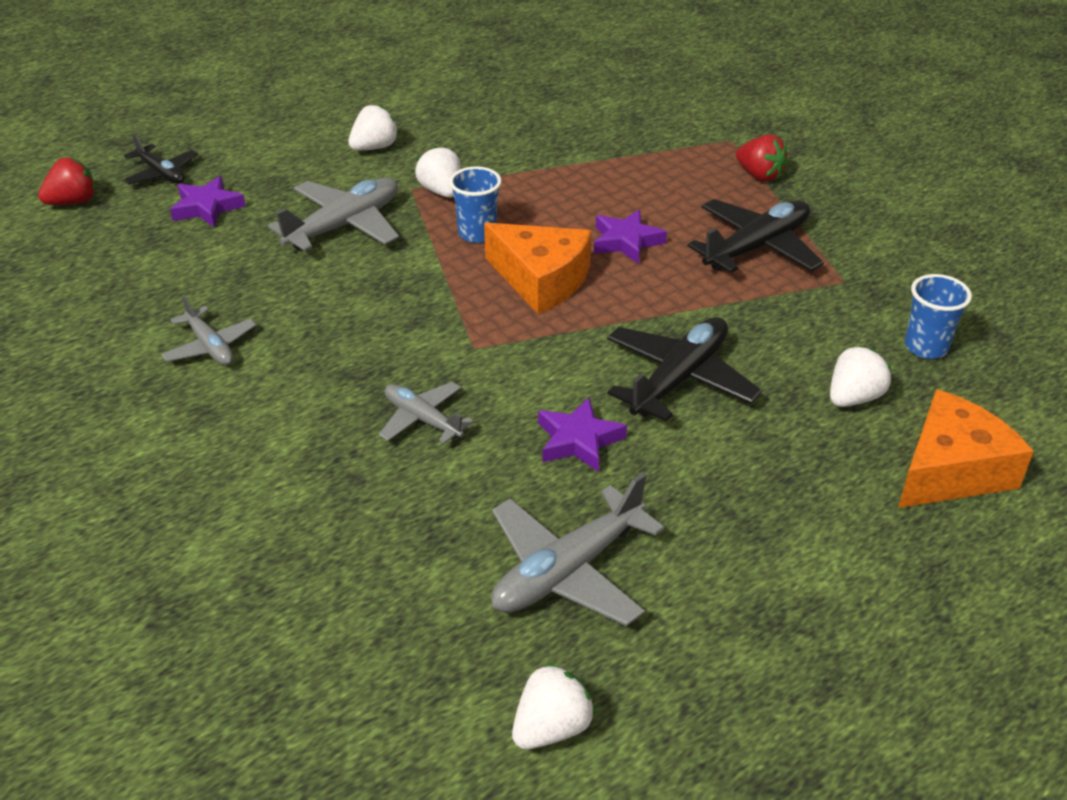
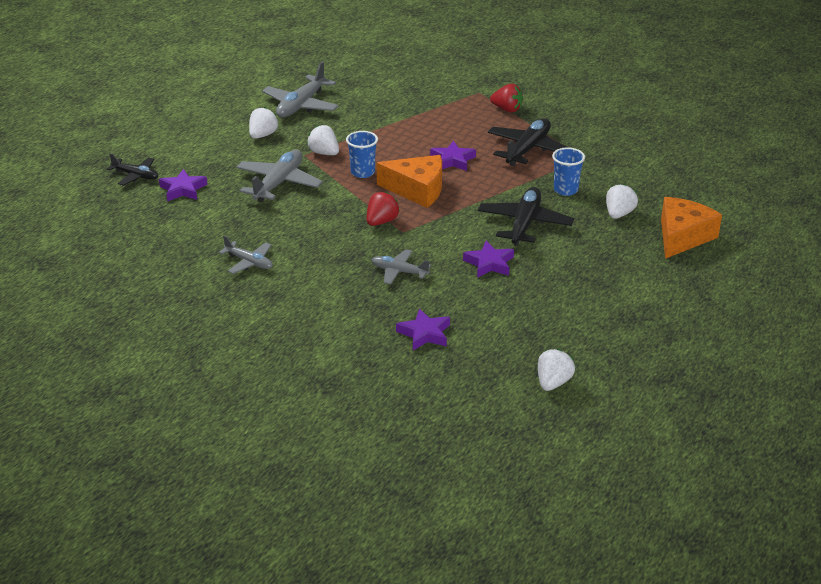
camera: 20 degrees left, 5 degrees down
red strawberry [38,158,95,205] -> red strawberry moved to [367,192,400,226]
grey plane [491,473,665,626] -> grey plane moved to [262,61,339,118]
blue cup [905,274,972,359] -> blue cup moved to [552,147,585,196]
none -> purple star [396,309,450,350]

